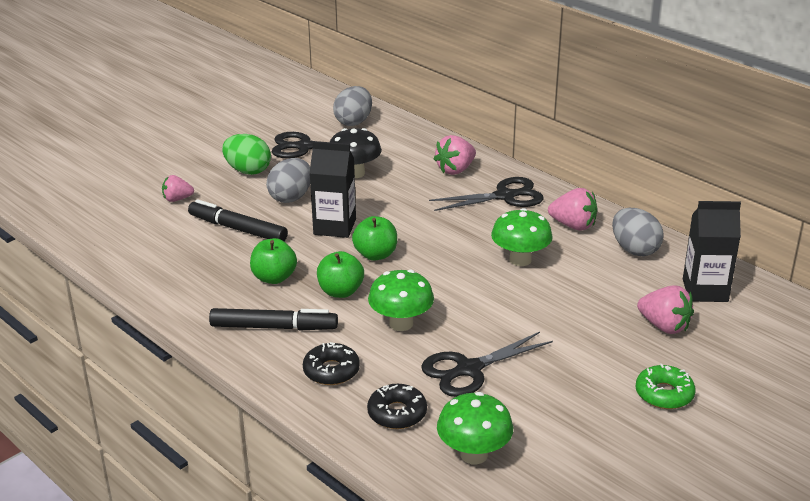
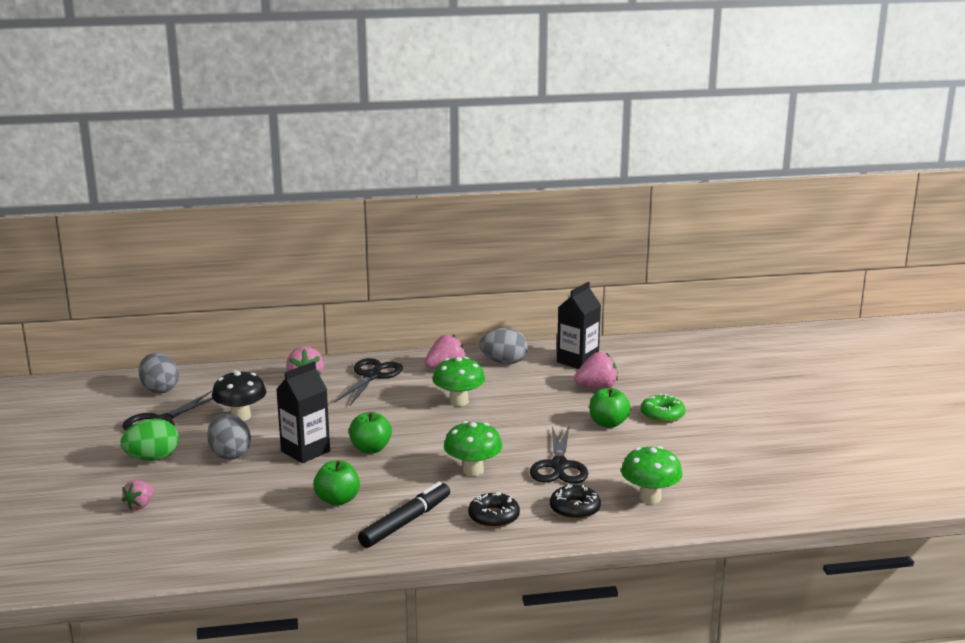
camera: 55 degrees left, 10 degrees down
black marker [188,199,288,241] -> none
green apple [317,251,364,298] -> green apple moved to [590,388,631,428]

